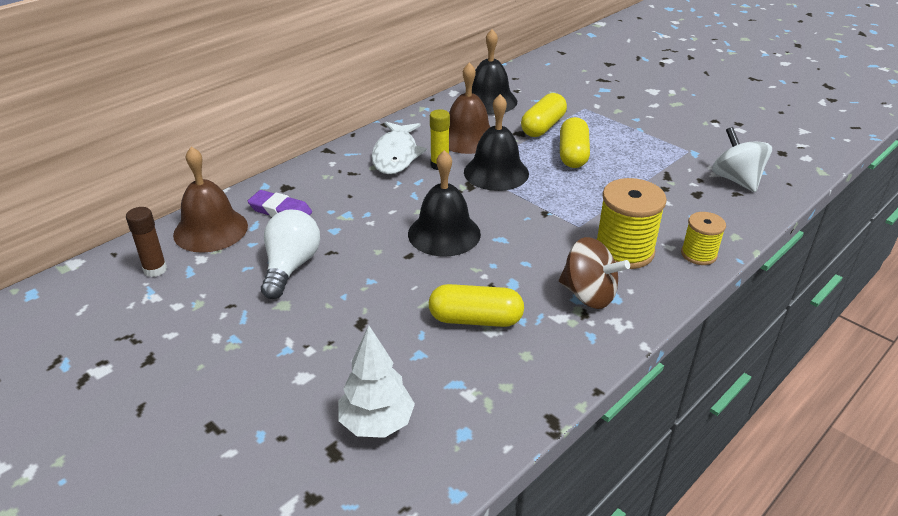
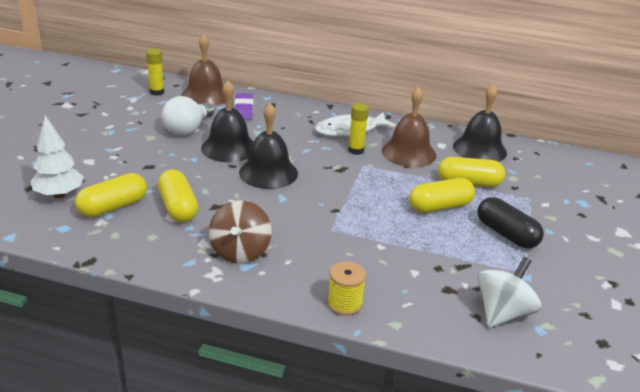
camera: 60 degrees right, 5 degrees down
brown glue stick [126,207,167,277] -> yellow glue stick [146,48,164,96]
white light bulb [261,210,320,299] -> white light bulb turned 135 degrees clockwise [162,96,215,136]
black bell [464,94,529,191] -> black bell moved to [201,80,254,162]
yellow spool [596,178,667,269] -> none
none -> yellow capsule [75,173,147,217]
none -> black capsule [478,197,544,249]

